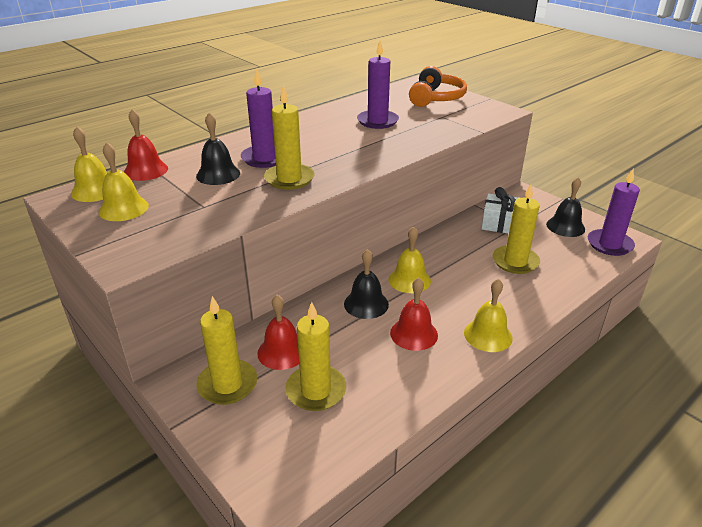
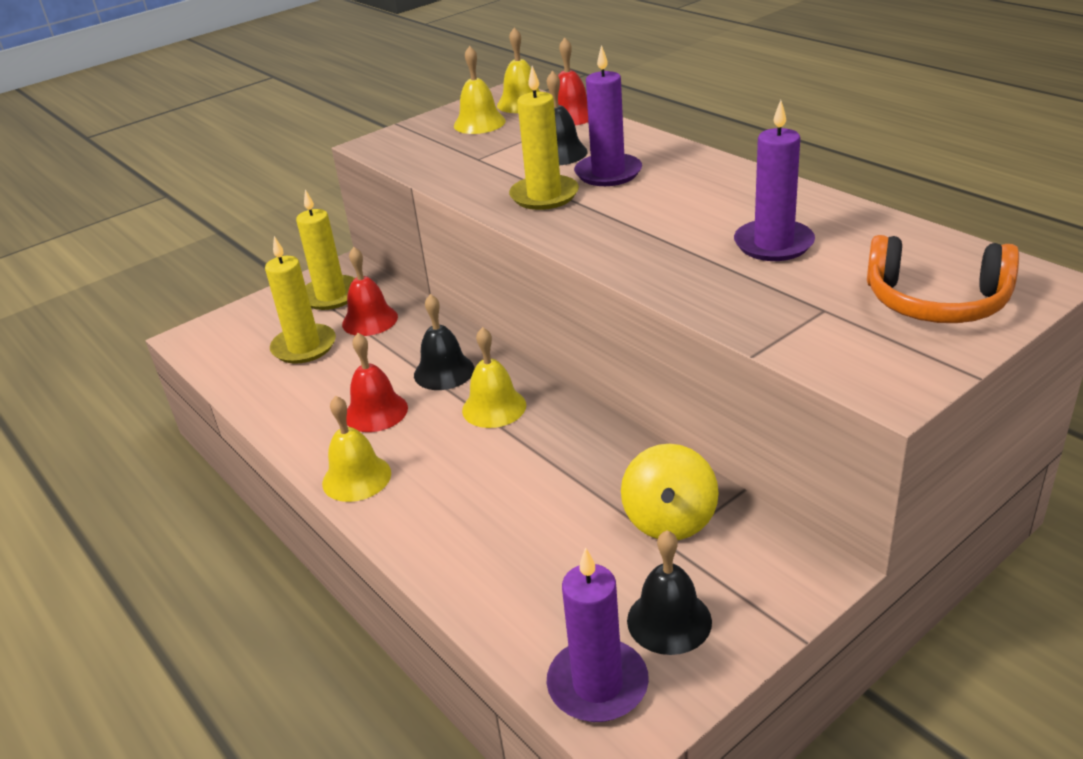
camera: 95 degrees right, 0 degrees up
white gift [481,187,518,234] -> yellow spinning top [621,444,719,540]
yellow candle [493,184,540,274] -> none

